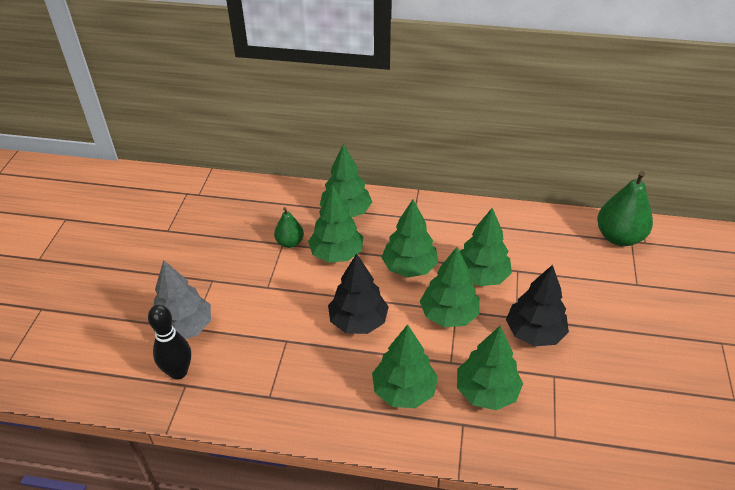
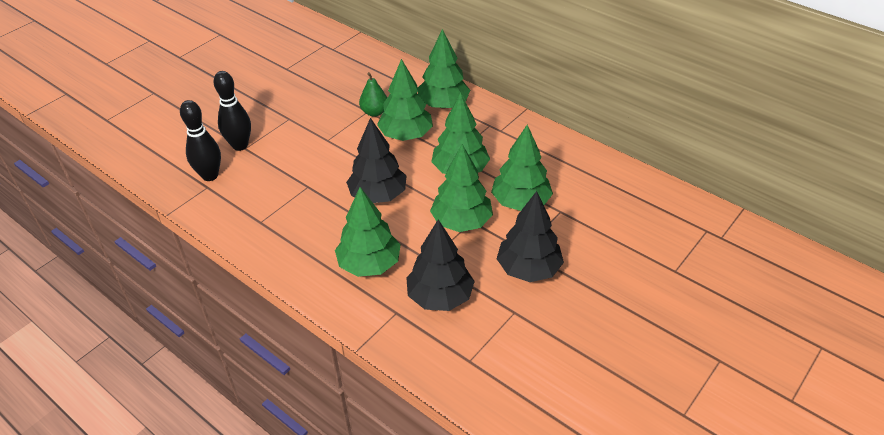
camera: 30 degrees right, 0 degrees up
grey tree [153,260,211,339] -> black bowling pin [214,71,251,151]
green tree [457,326,523,410] -> black tree [406,220,475,311]
green pear [597,171,653,246] -> none

